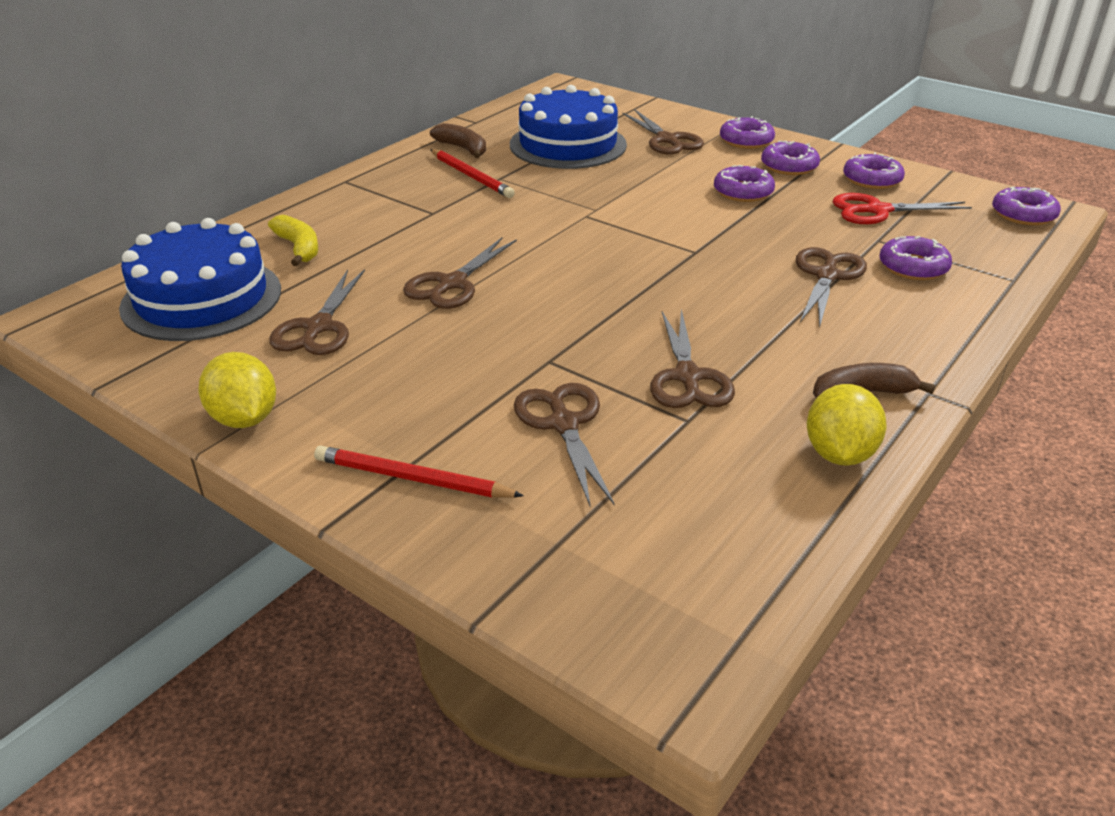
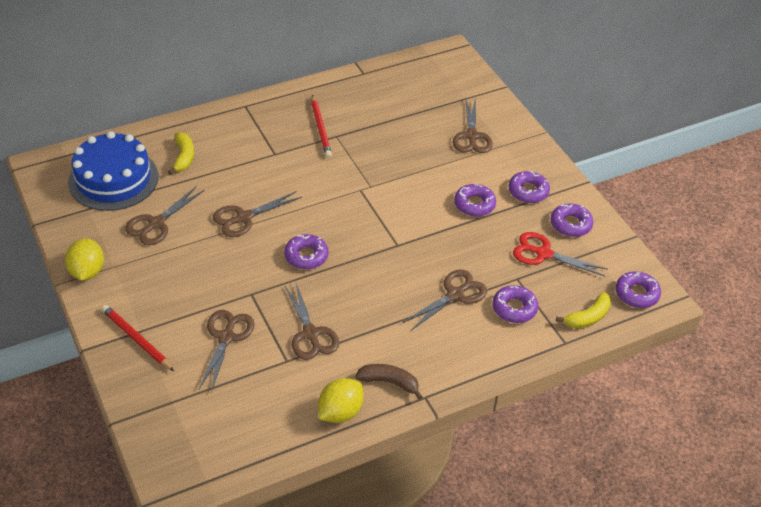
camera: 25 degrees right, 10 degrees up
brown banana [430,123,486,158] -> none
blue cake [510,85,627,169] -> none
brown scissors [650,309,735,408] -> brown scissors turned 45 degrees counterclockwise [285,283,339,360]
purple donut [720,116,775,149] -> purple donut moved to [284,234,329,270]
none -> yellow banana [556,292,612,328]

